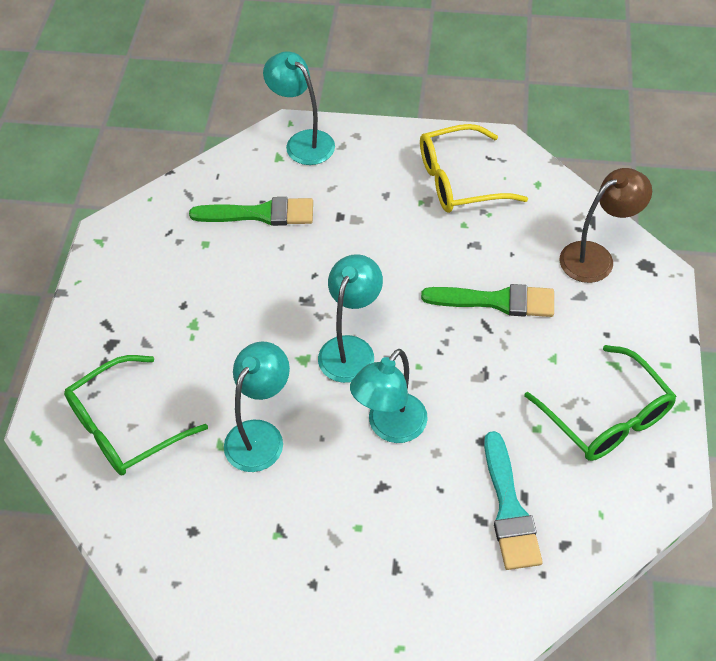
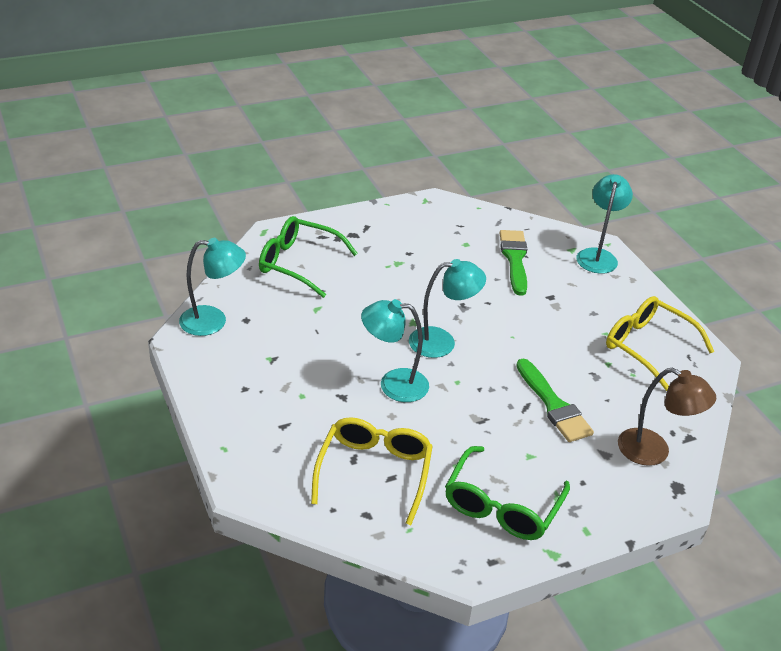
camera: 55 degrees right, 15 degrees down
green brush [189,197,313,226] -> green brush turned 150 degrees counterclockwise [500,230,527,296]
turquoise lamp [224,341,290,472] -> turquoise lamp moved to [179,238,246,336]
turquoise brush [484,431,543,570] -> yellow glasses [311,417,433,525]

